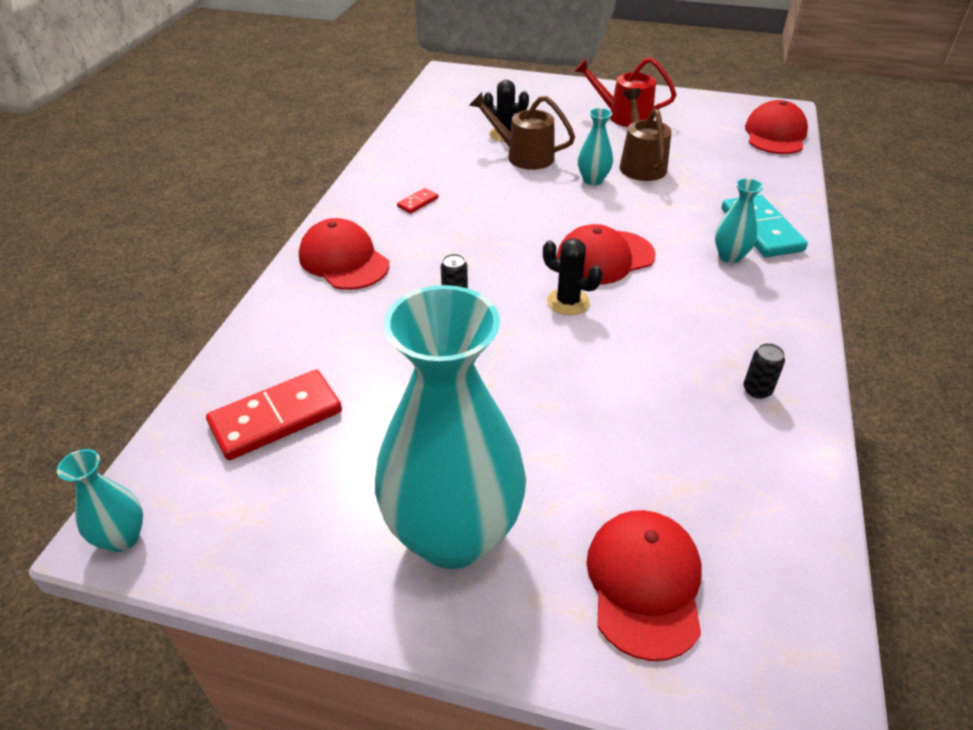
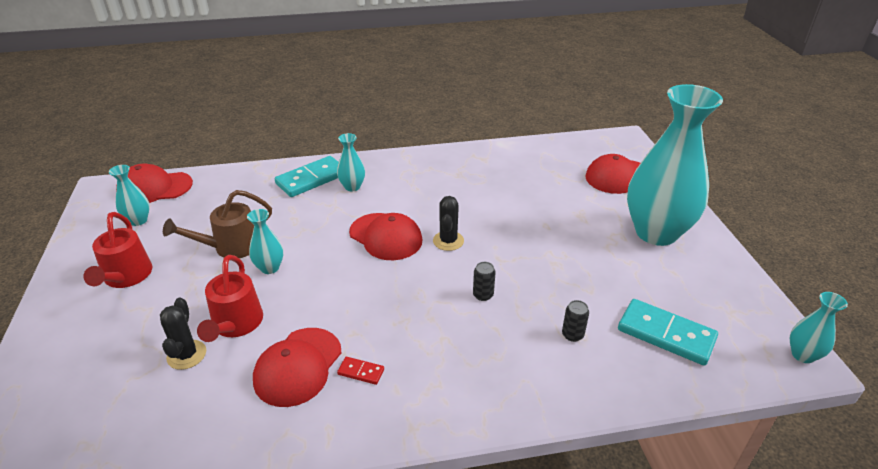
camera: 115 degrees left, 5 degrees down
red domino [206,370,342,460] -> turquoise domino [618,299,718,366]
red cap [299,218,389,290] -> red cap moved to [253,328,342,407]
brown watering can [469,92,575,170] -> red watering can [197,255,263,342]
black can [743,343,785,399] -> black can moved to [562,300,589,342]
none -> turquoise vase [109,165,150,226]

